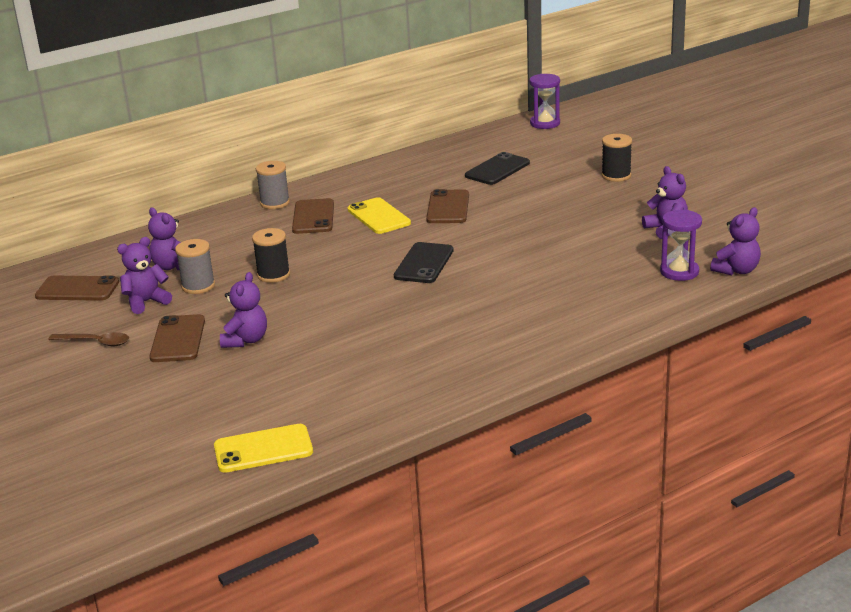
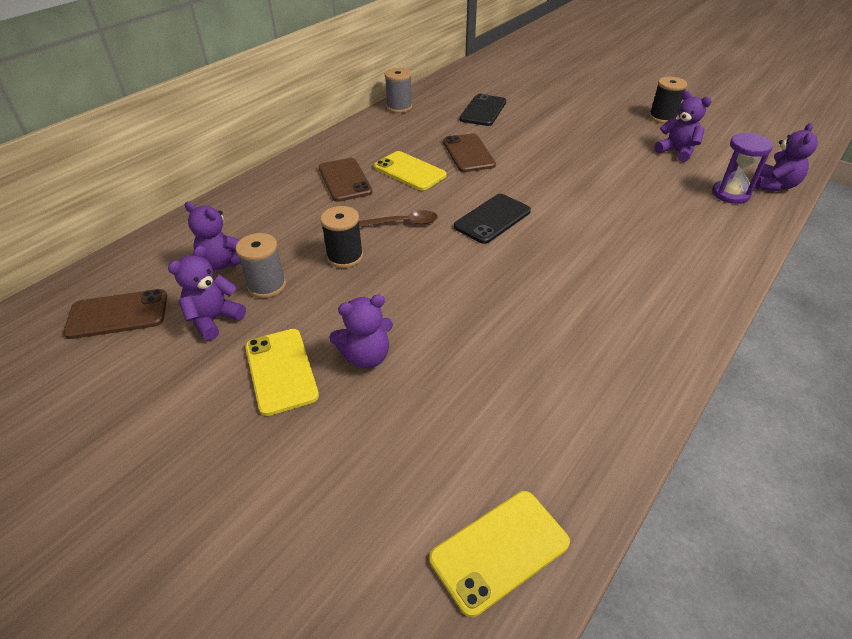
camera: 20 degrees left, 15 degrees up
brown spoon [48,332,129,346] -> brown spoon moved to [359,210,438,227]
brown phone [150,314,205,362] -> yellow phone [245,329,319,416]
purple teddy bear [220,272,267,348] -> purple teddy bear turned 75 degrees clockwise [329,295,393,369]
grey spool [256,161,290,209] -> grey spool moved to [385,68,412,113]
black phone [394,242,454,283] -> black phone turned 45 degrees clockwise [454,194,531,244]
purple hourglass [529,74,560,129] -> none
black spool [601,134,632,182] -> black spool moved to [649,77,687,123]

